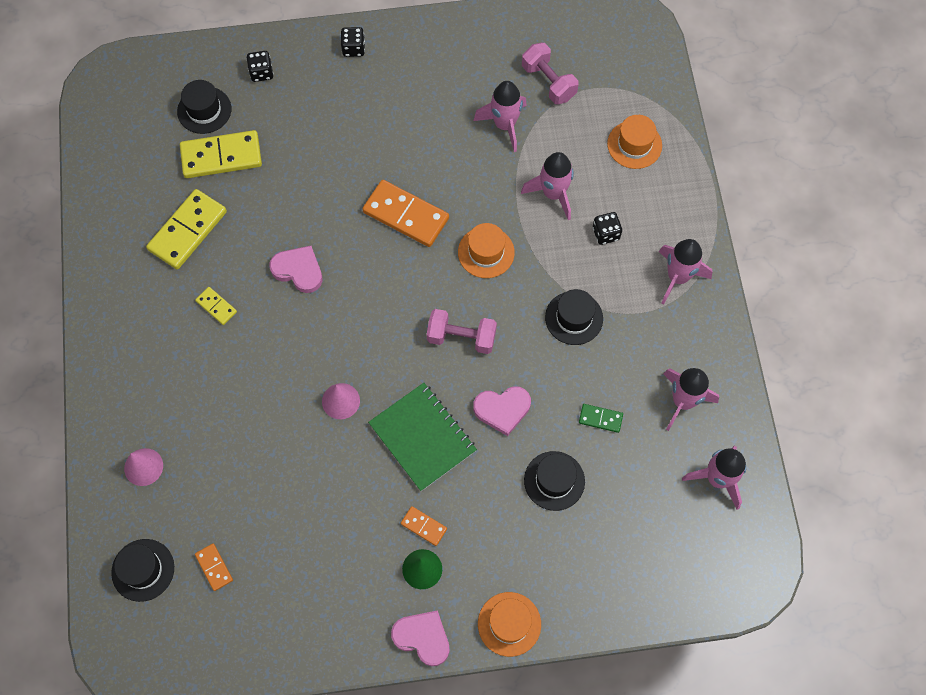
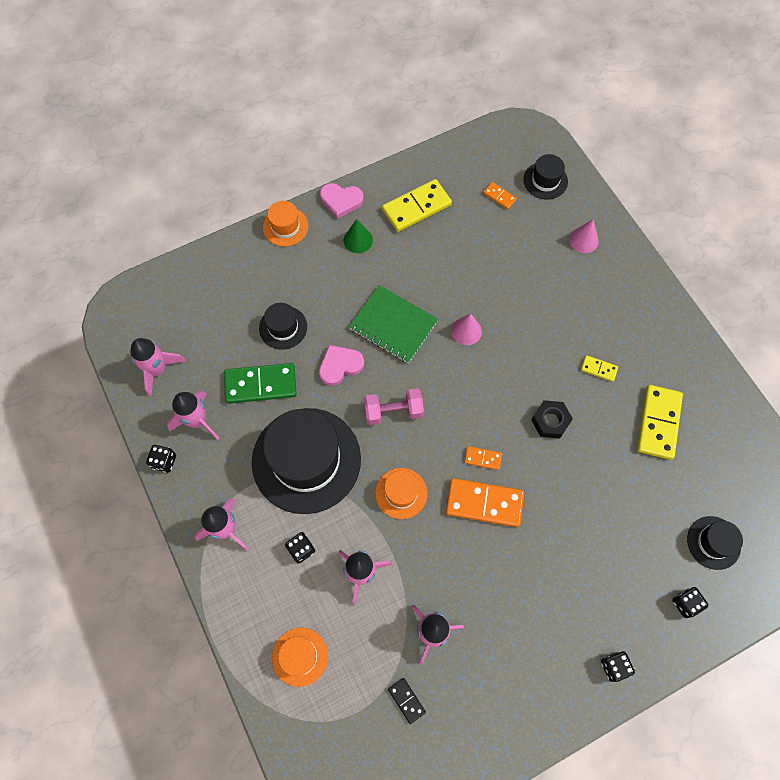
camera: 160 degrees right, 0 degrees up
yellow domino [180,130,262,178] -> yellow domino moved to [382,179,452,232]
pink heart [269,246,323,293] -> black nut [531,400,573,439]
orange domino [401,506,447,546] -> orange domino moved to [464,446,502,470]
pink dumbbell [522,43,579,104] -> black domino [388,678,426,724]
black hat [545,289,603,345] -> black hat [252,408,361,514], size x2.12
green domino [579,404,623,433] -> green domino [224,363,297,404], size x2.04
none -> black dice [146,445,176,473]

